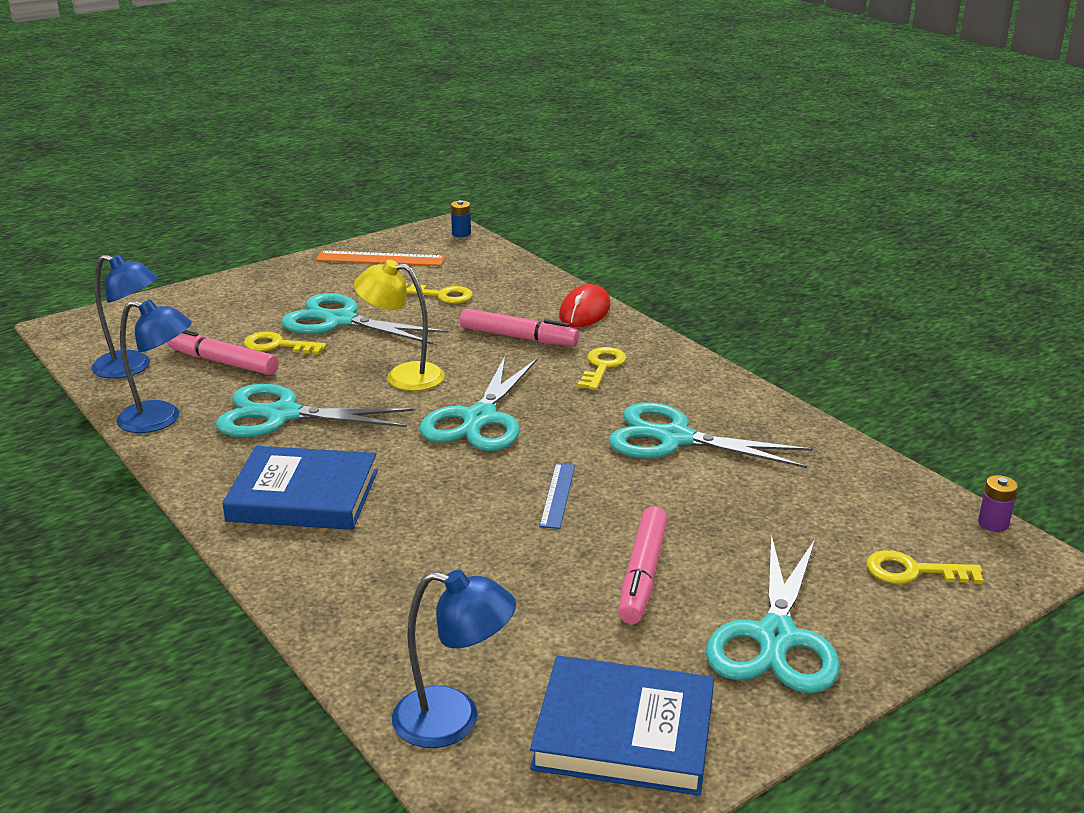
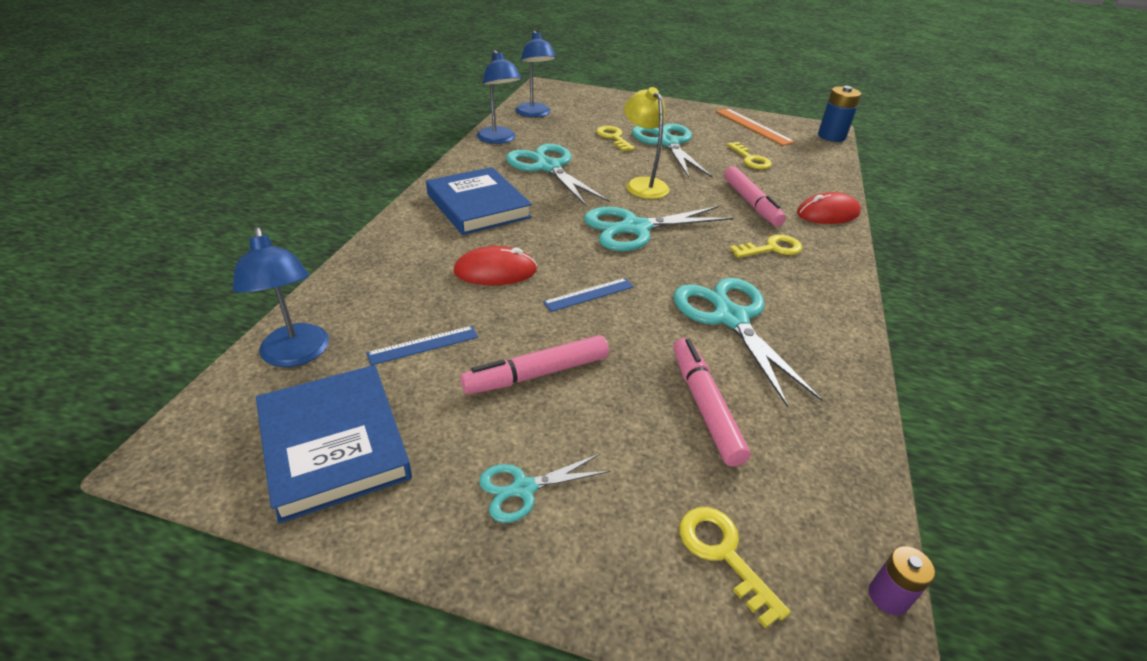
camera: 50 degrees right, 10 degrees up
pink marker [166,330,278,375] -> pink marker moved to [673,338,751,467]
blue battery [451,200,471,237] -> blue battery [818,86,861,142], size x1.79
turquoise scissors [706,535,840,693] -> turquoise scissors [479,454,610,523], size x0.52
none -> blue ruler [367,326,478,365]
none -> red mouse [453,246,537,285]

